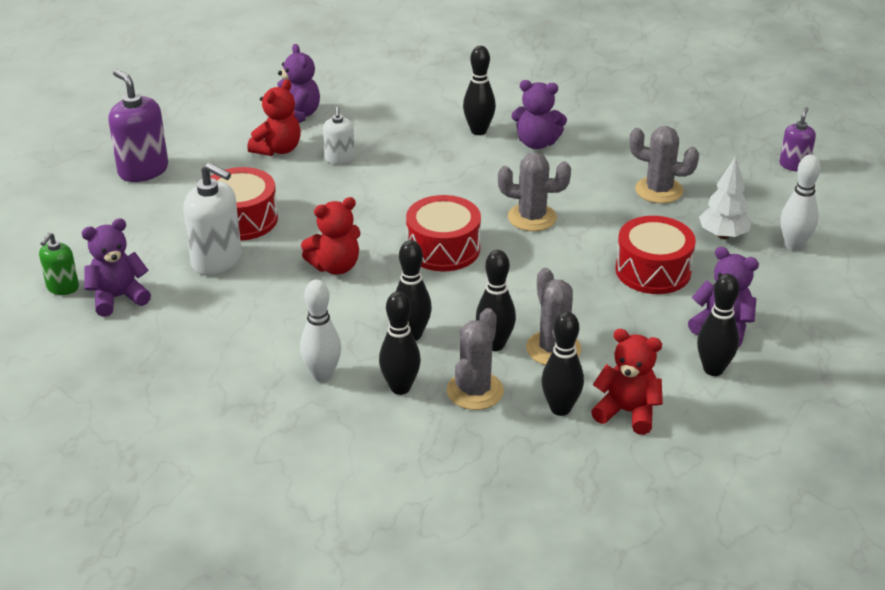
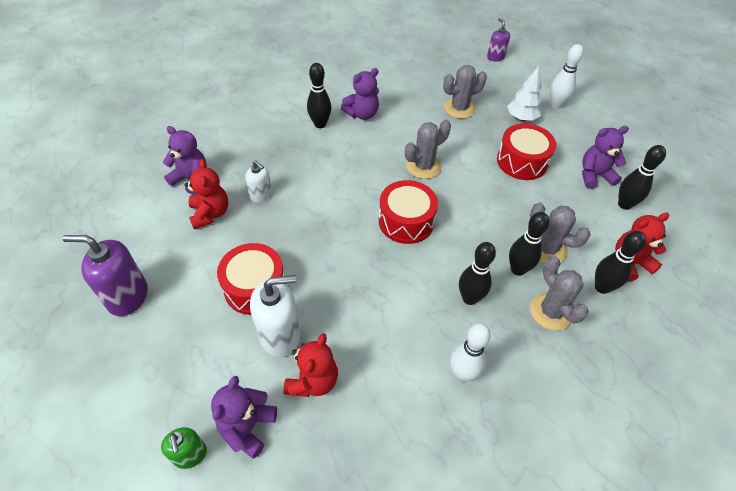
camera: 45 degrees left, 15 degrees up
red teddy bear [301,197,361,275] -> red teddy bear moved to [283,333,338,397]
black bowling pin [379,291,421,395] -> none

